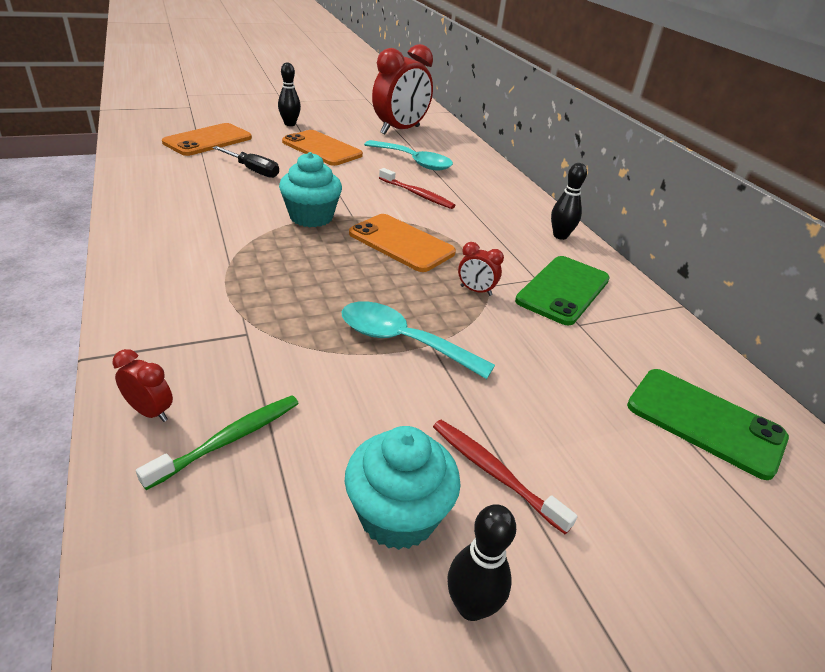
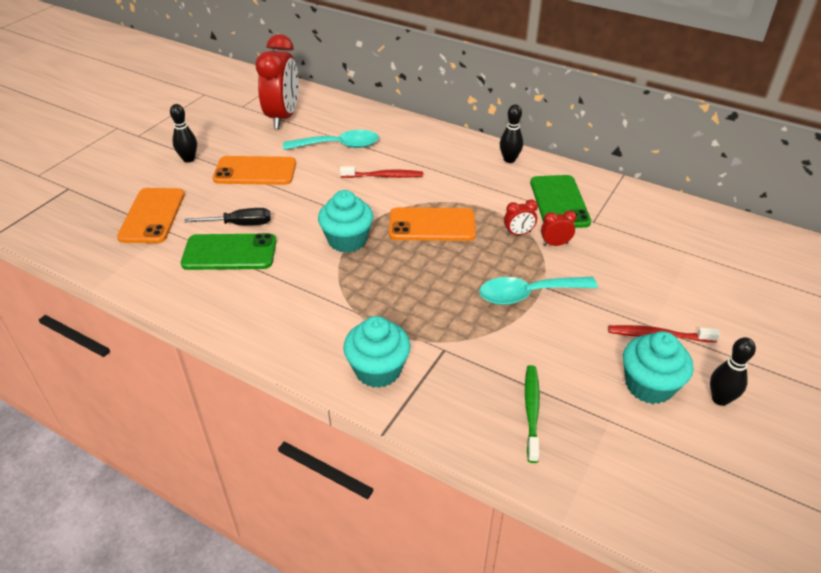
camera: 35 degrees left, 5 degrees up
red clock [112,349,173,422] -> red clock moved to [541,210,577,246]
green phone [627,369,789,480] -> green phone moved to [181,233,277,270]
none -> turquoise cupcake [343,316,411,388]

